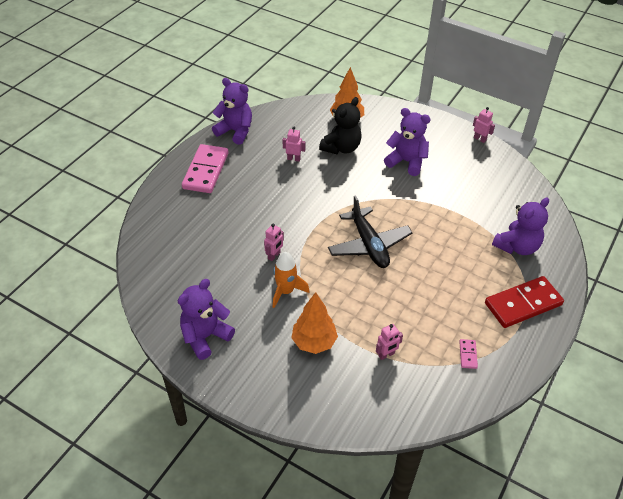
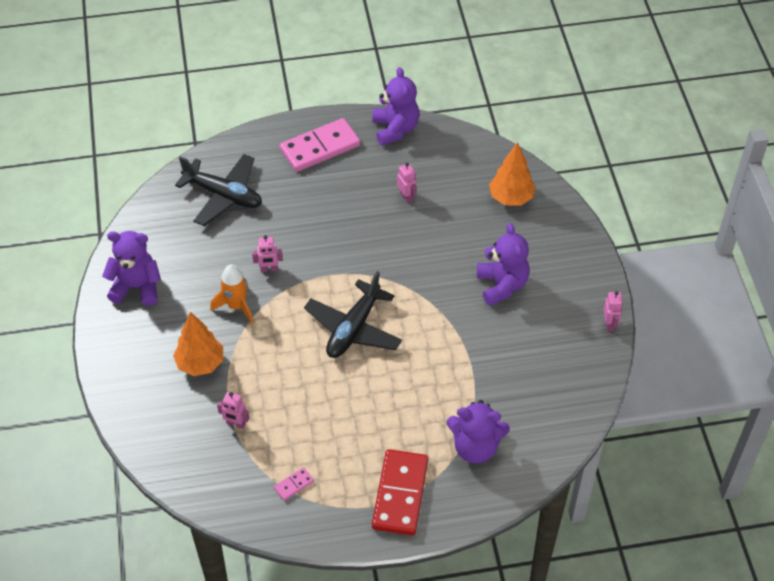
camera: 50 degrees right, 5 degrees up
black teddy bear [319,97,362,154] -> none
red domino [485,276,564,328] -> red domino turned 75 degrees clockwise [372,449,428,535]
none -> black plane [175,154,262,226]

